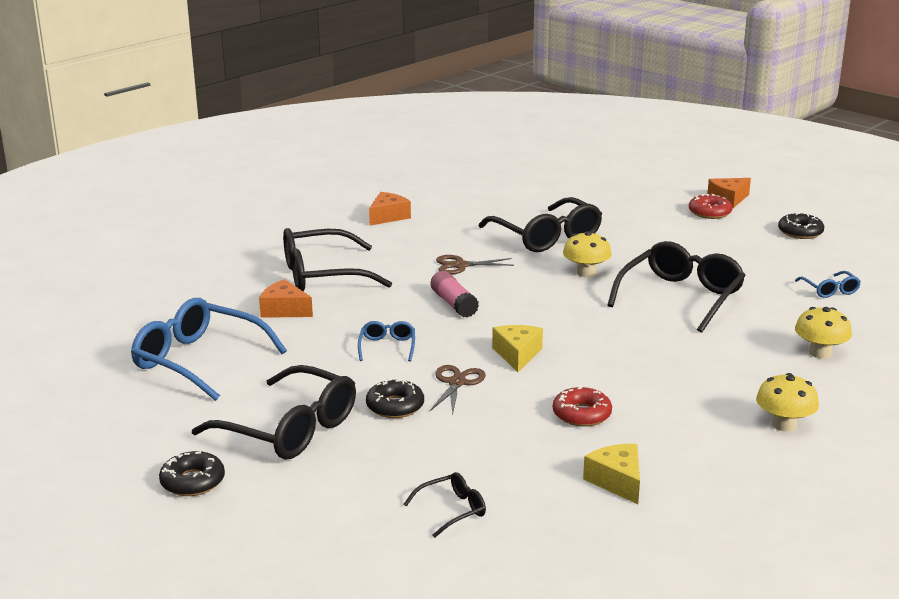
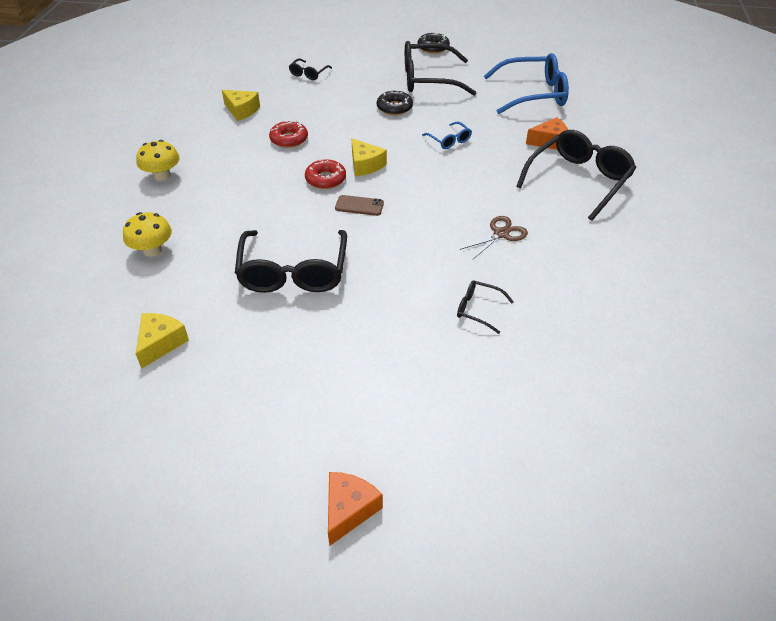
camera: 145 degrees right, 20 degrees up
orange cheese [369,192,411,226] -> none
brown scissors [430,365,486,414] -> none
pink glue stick [431,271,479,317] -> none
black glasses [479,197,602,252] -> black glasses [457,280,514,334], size x0.47
yellow mushroom [563,231,612,277] -> none
red donut [689,194,733,219] -> red donut moved to [305,159,346,189]
black donut [778,213,824,239] -> none
blue glasses [795,271,861,298] -> yellow cheese [136,313,189,369]
none -> brown phone [335,195,384,216]

